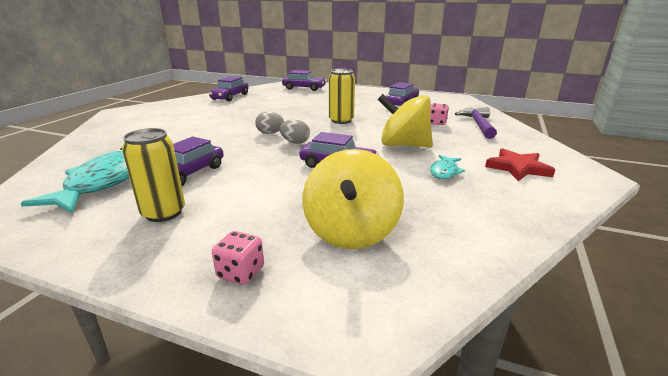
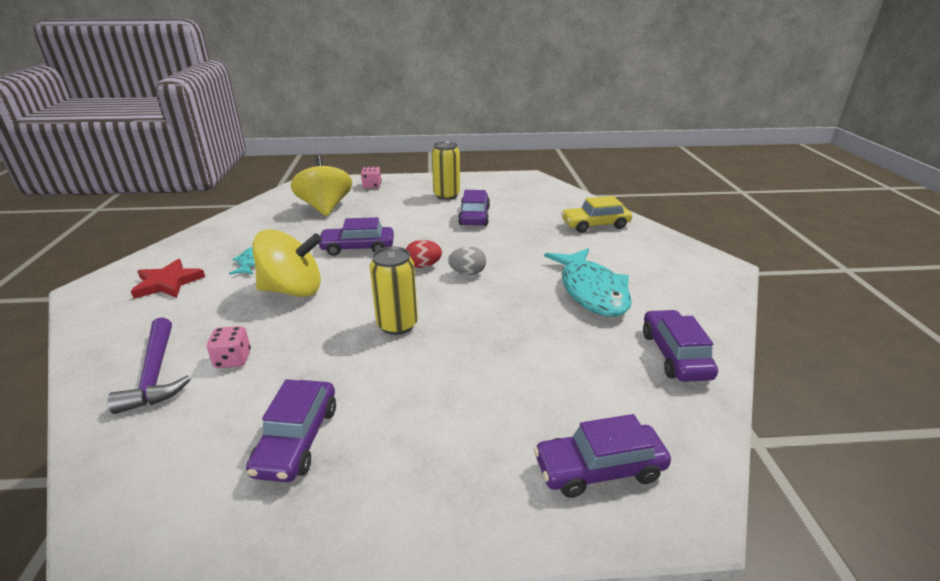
camera: 155 degrees right, 5 degrees up
turquoise fish [20,148,129,213] -> turquoise fish moved to [544,248,632,317]
grey egg [280,119,310,144] -> red egg [406,240,442,268]
none -> yellow car [561,196,632,233]

